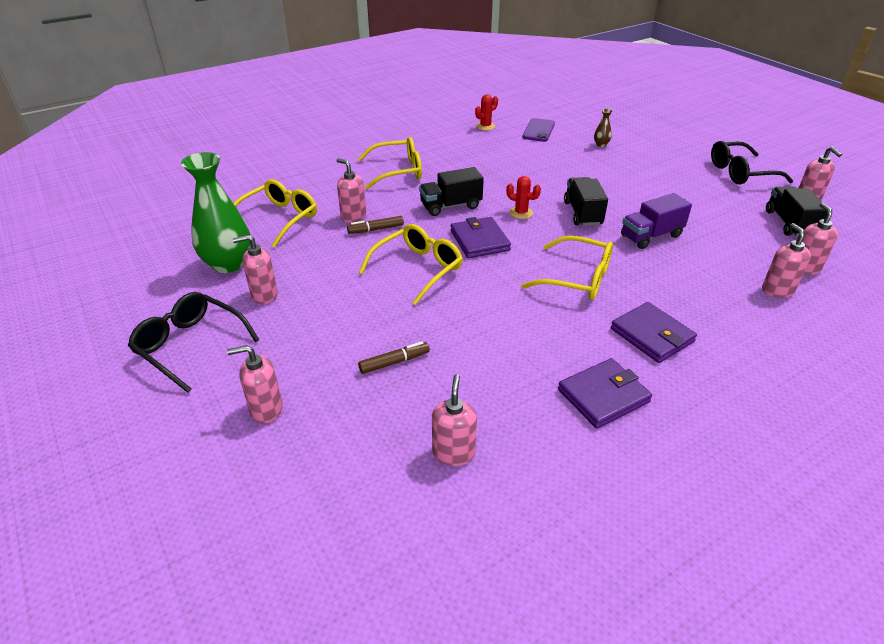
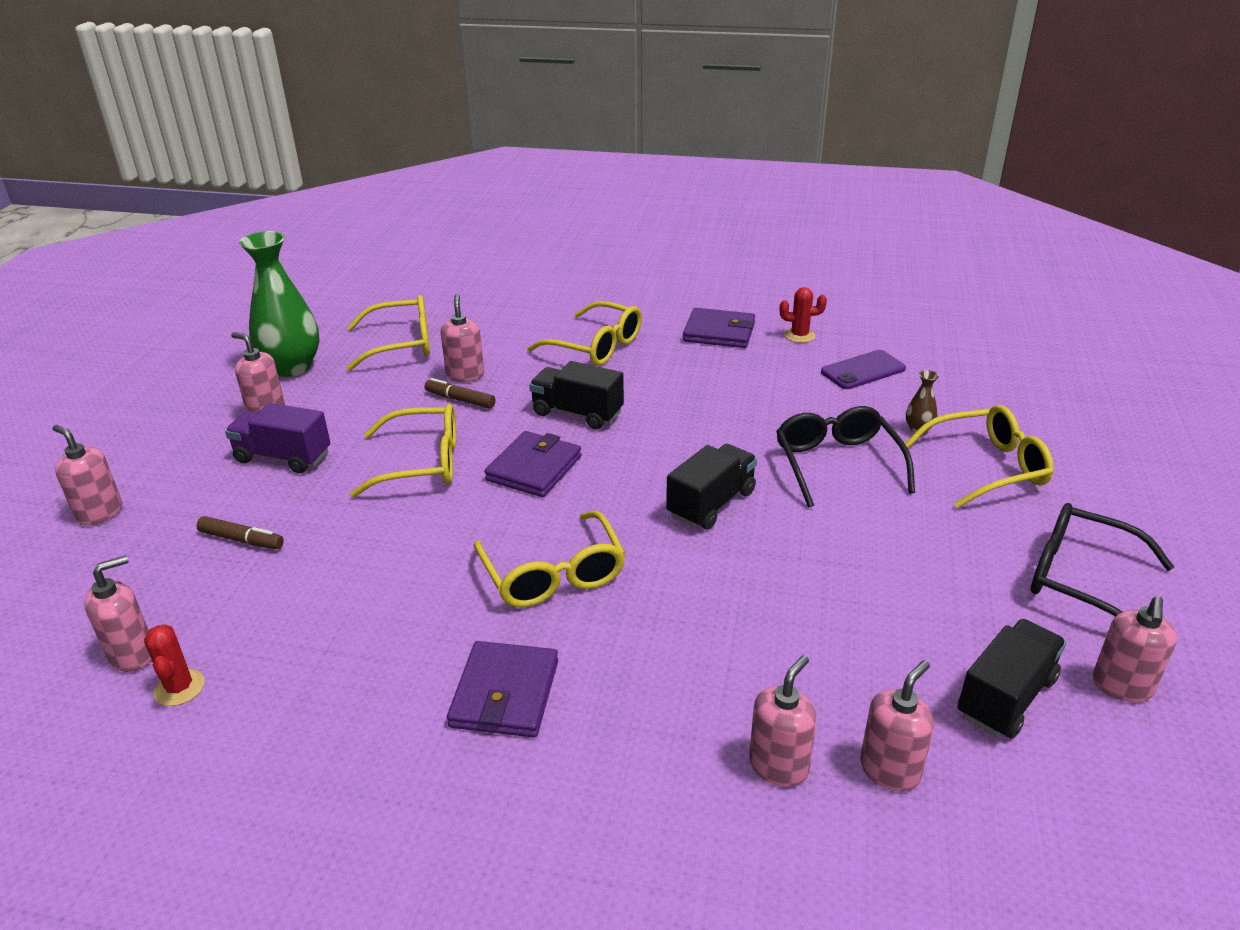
camera: 45 degrees right, 5 degrees down
black glasses [128,292,259,393] -> black glasses moved to [776,406,915,507]
red cactus [506,176,541,219] -> red cactus moved to [144,624,205,706]
purple wallet [558,358,652,428] -> purple wallet moved to [683,308,755,348]
purple truck [621,193,692,249] -> purple truck moved to [225,403,330,473]
none -> yellow glasses [905,405,1054,508]

